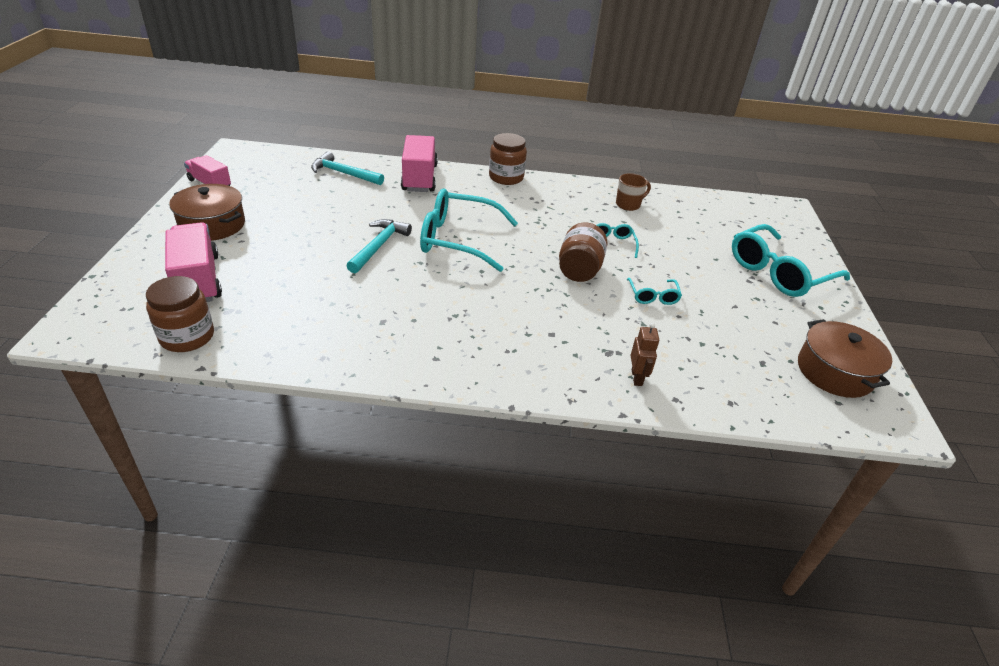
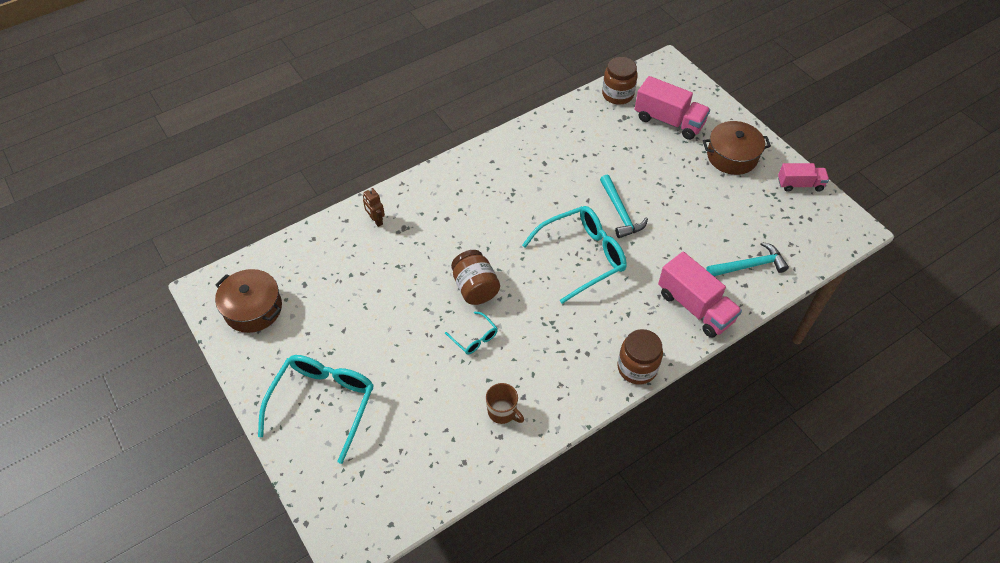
camera: 145 degrees right, 15 degrees up
brown mug [616,173,651,211] -> brown mug turned 75 degrees counterclockwise [486,383,524,424]
turquoise glasses [627,278,682,305] -> none

